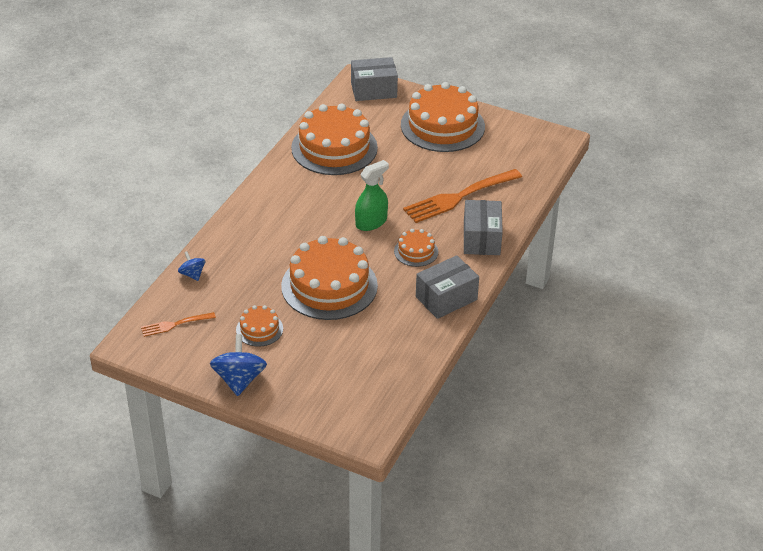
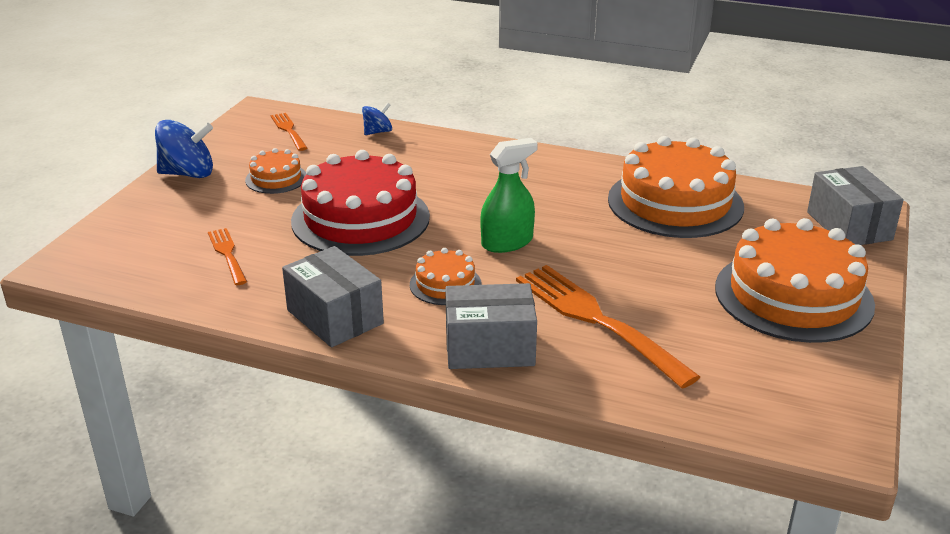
camera: 85 degrees right, 10 degrees down
orange cake [281,236,378,320] -> red cake [291,150,430,256]
green spray bottle [355,160,389,231] -> green spray bottle turned 75 degrees counterclockwise [480,138,538,253]
none -> orange fork [208,228,247,285]

